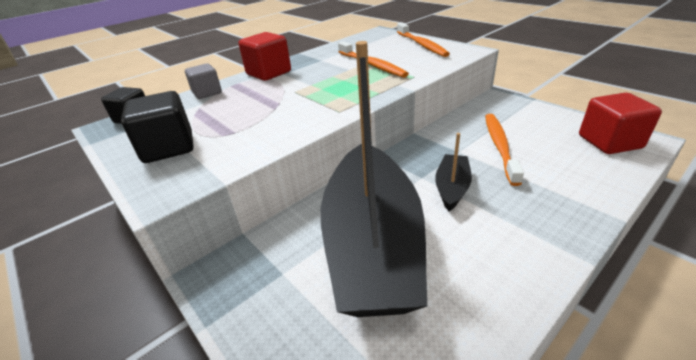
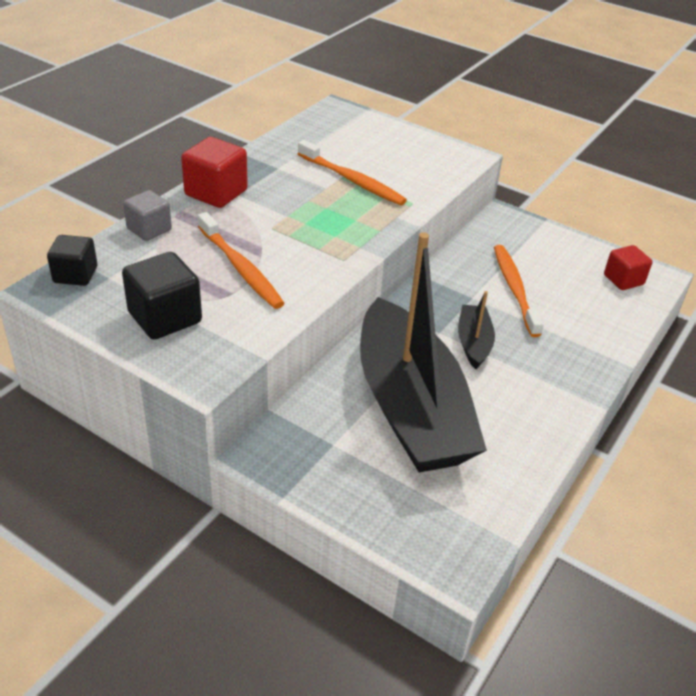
camera: 20 degrees left, 5 degrees up
orange toothbrush [397,23,450,57] -> orange toothbrush moved to [198,212,285,309]
red cube [579,93,662,154] -> red cube [604,245,652,290], size x0.67

